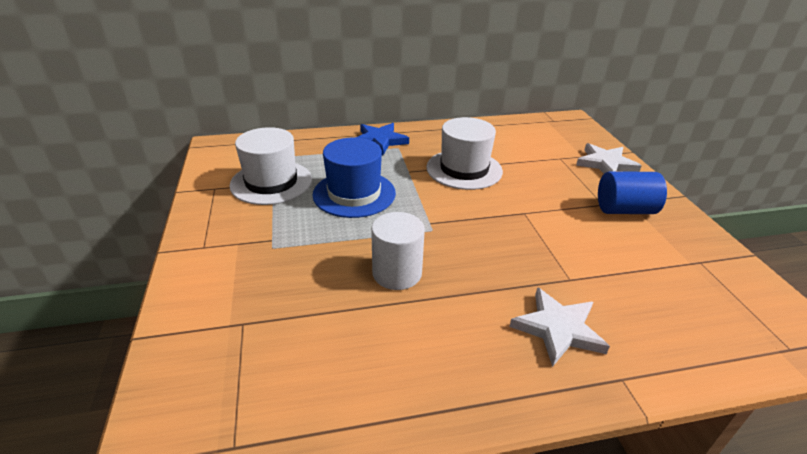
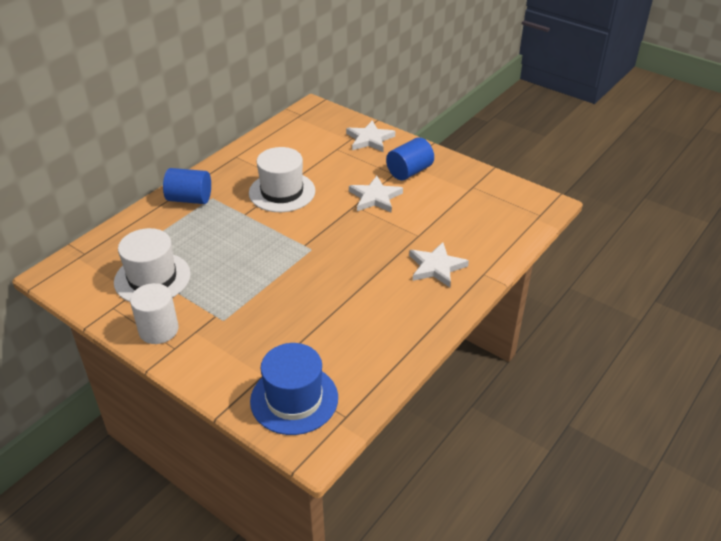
camera: 40 degrees left, 5 degrees up
blue hat [312,137,396,218] -> blue hat moved to [250,343,338,435]
blue star [356,123,409,155] -> blue cylinder [163,168,211,204]
white cylinder [371,212,425,290] -> white cylinder moved to [130,283,179,344]
none -> white star [349,176,403,213]

